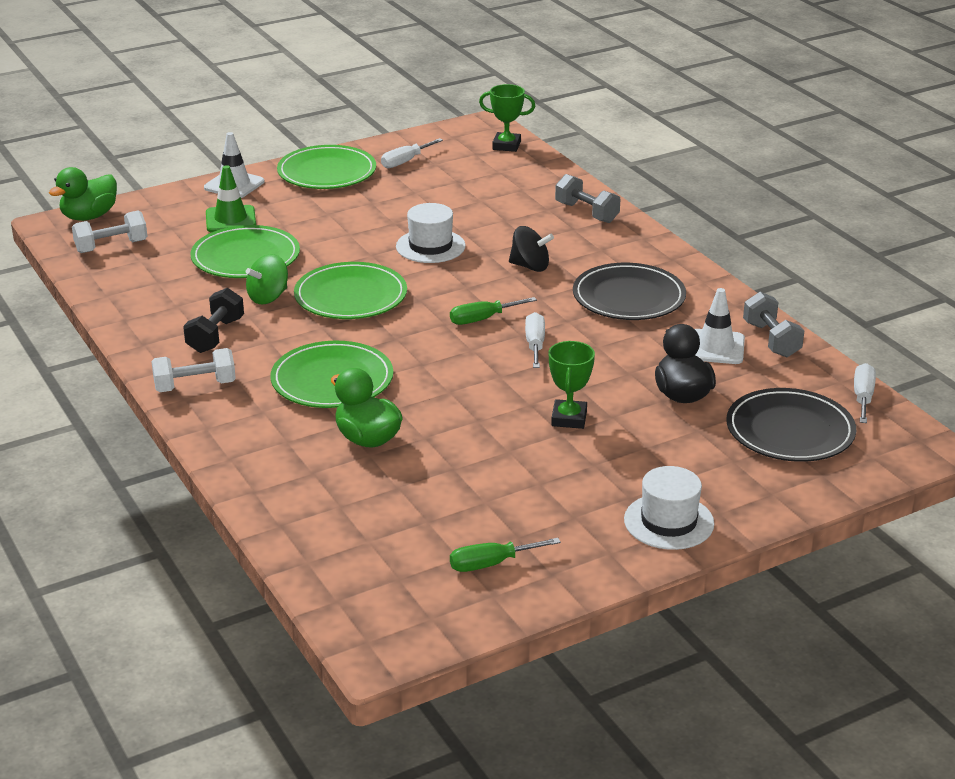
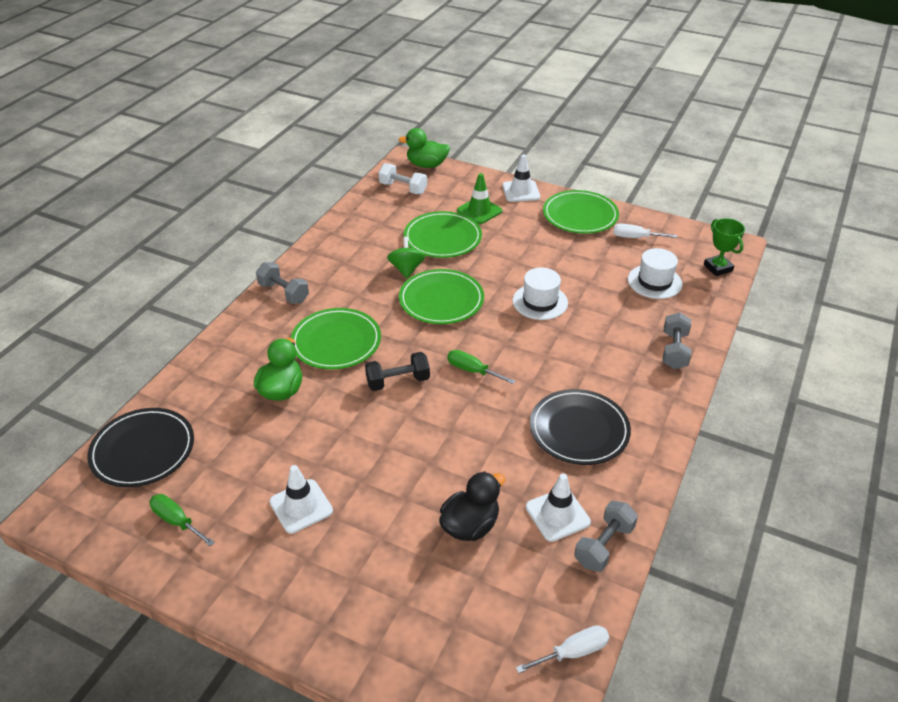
camera: 55 degrees right, 10 degrees up
white dumbbell [151,348,236,392] -> grey dumbbell [256,262,309,304]
black dumbbell [183,288,244,353] -> black dumbbell moved to [365,352,430,391]
green spinning top [246,254,288,304] -> green spinning top turned 75 degrees clockwise [387,237,425,278]
black spinning top [509,226,554,272] -> none
white screwdriver [525,312,545,368] -> none
green trophy [549,341,595,429] -> none
white hat [624,466,714,550] -> white hat moved to [628,248,682,299]
black plate [726,388,856,462] -> black plate moved to [87,408,194,487]
none -> white traffic cone [269,465,333,534]

